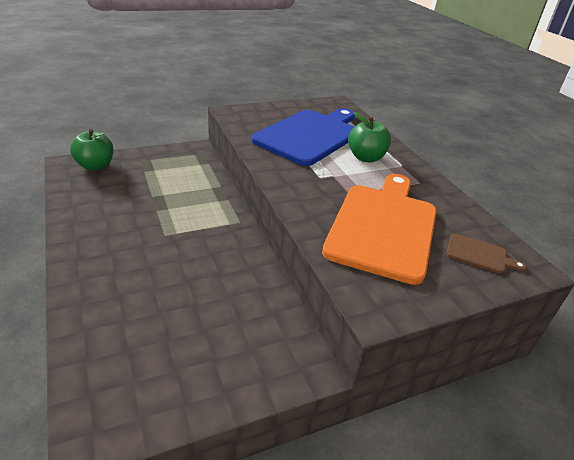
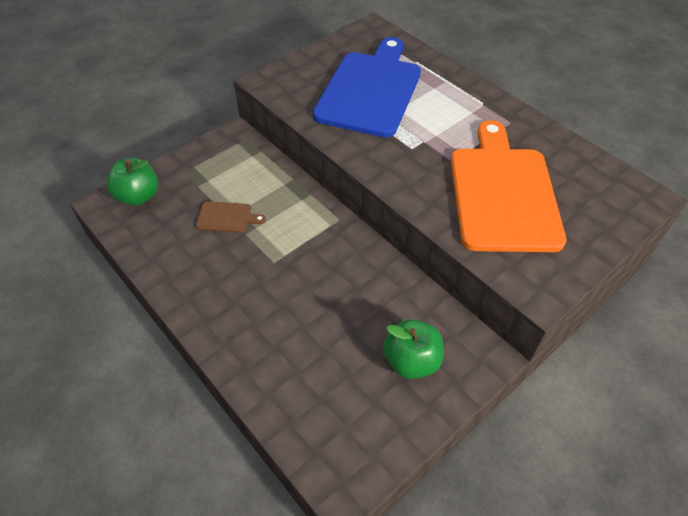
camera: 15 degrees left, 15 degrees up
green apple [348,112,391,162] -> green apple moved to [383,319,443,379]
brown cutting board [446,233,527,274] -> brown cutting board moved to [196,201,266,233]

